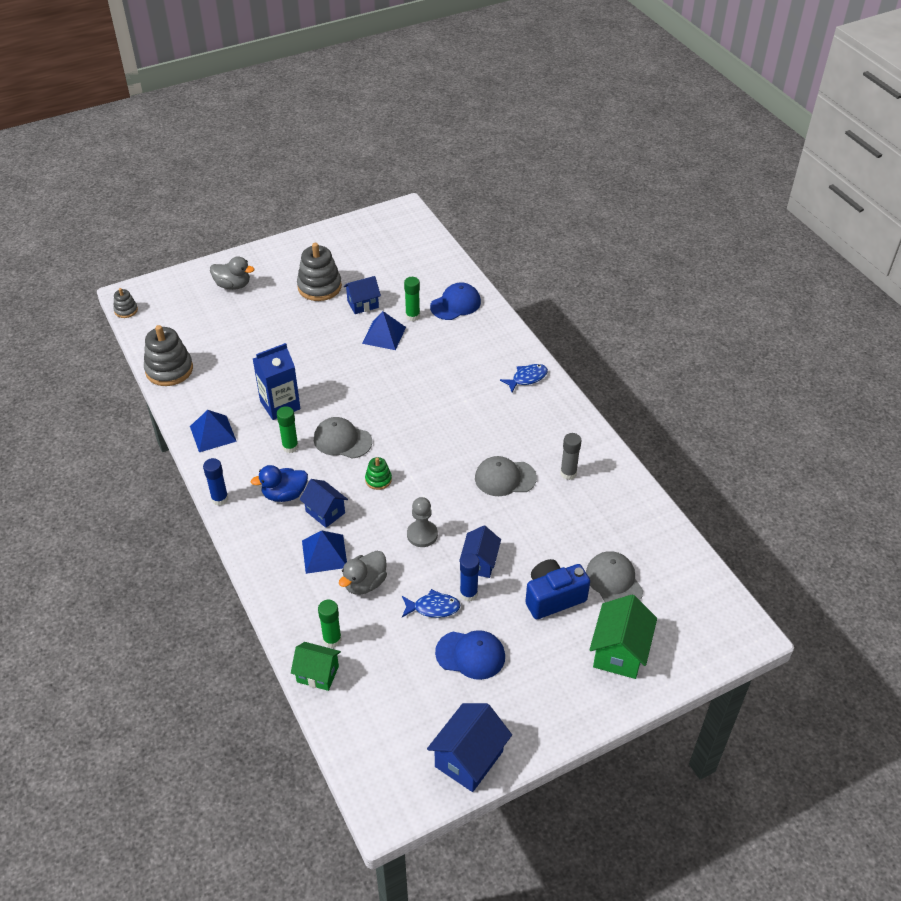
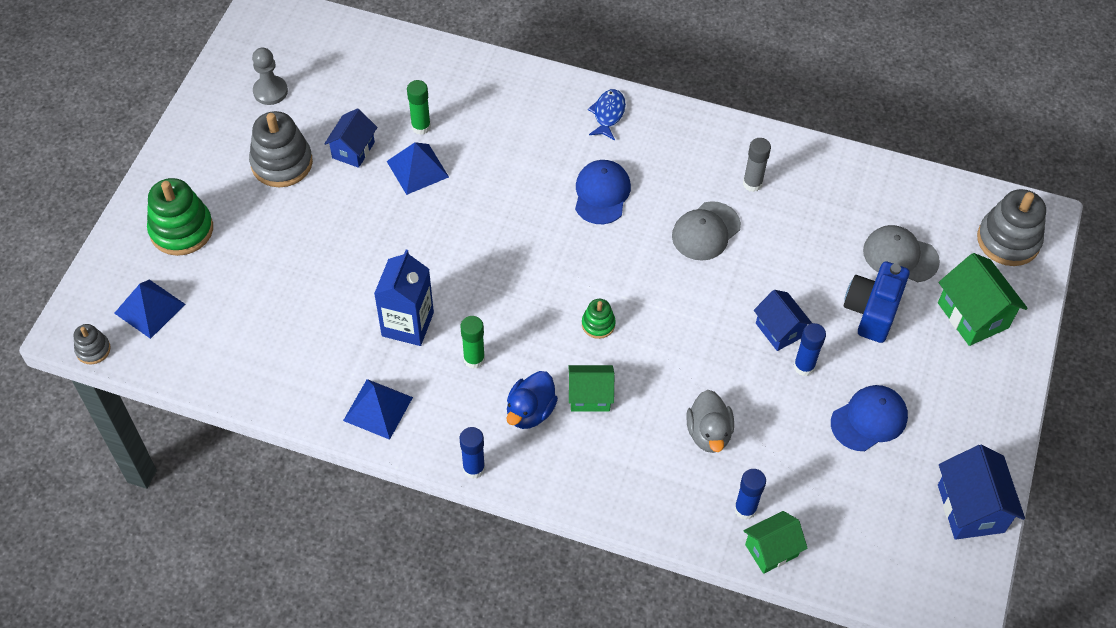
camera: 45 degrees left, 10 degrees up
grey stacking toy [144,325,193,386] -> grey stacking toy moved to [977,189,1046,266]
grey duck [210,256,254,290] -> green stacking toy [147,178,213,256]
blue house [300,479,348,528] -> green house [568,365,614,412]
blue pyramid [302,530,347,574] -> blue pyramid moved to [114,279,185,339]
grey cap [314,417,372,459] -> none
green glue stick [318,600,342,648] -> blue glue stick [734,469,766,520]
blue fish [402,589,461,618] -> none
grey pawn [407,497,438,547] -> grey pawn moved to [252,48,288,105]
blue cap [430,283,481,320] -> blue cap moved to [575,160,631,224]

